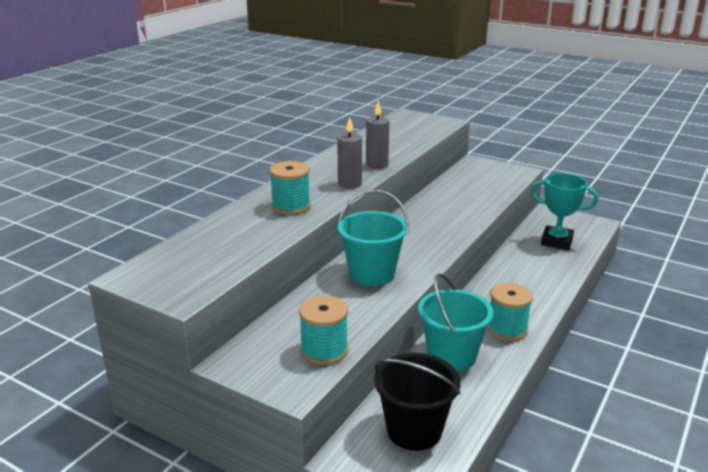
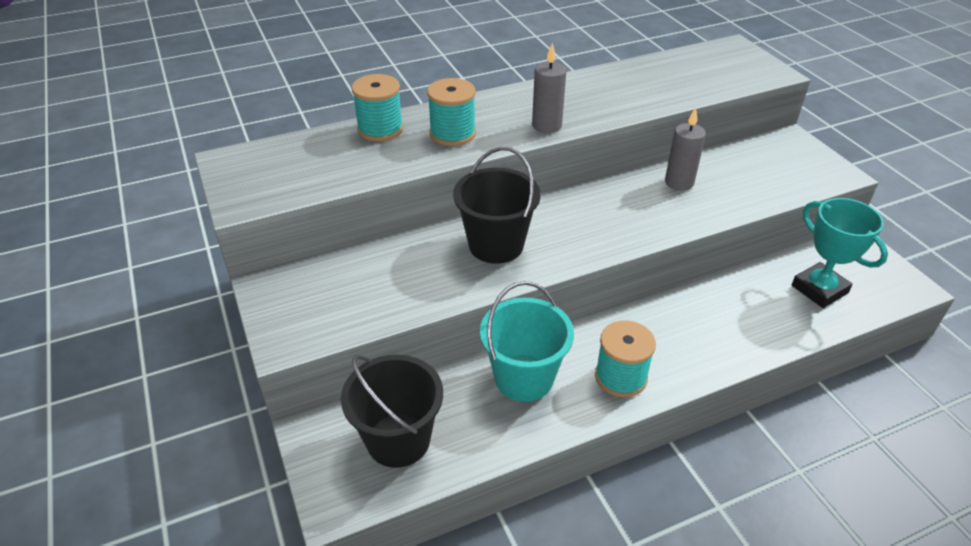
camera: 35 degrees right, 15 degrees up
turquoise spool [299,296,348,365] -> turquoise spool moved to [352,74,404,141]
turquoise bucket [338,190,409,286] -> black bucket [453,147,541,264]
grey candle [366,101,389,169] -> grey candle moved to [665,107,706,191]

